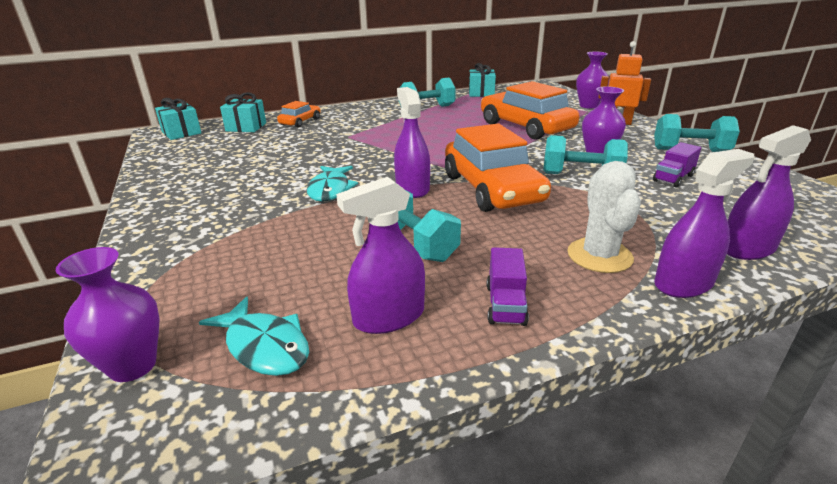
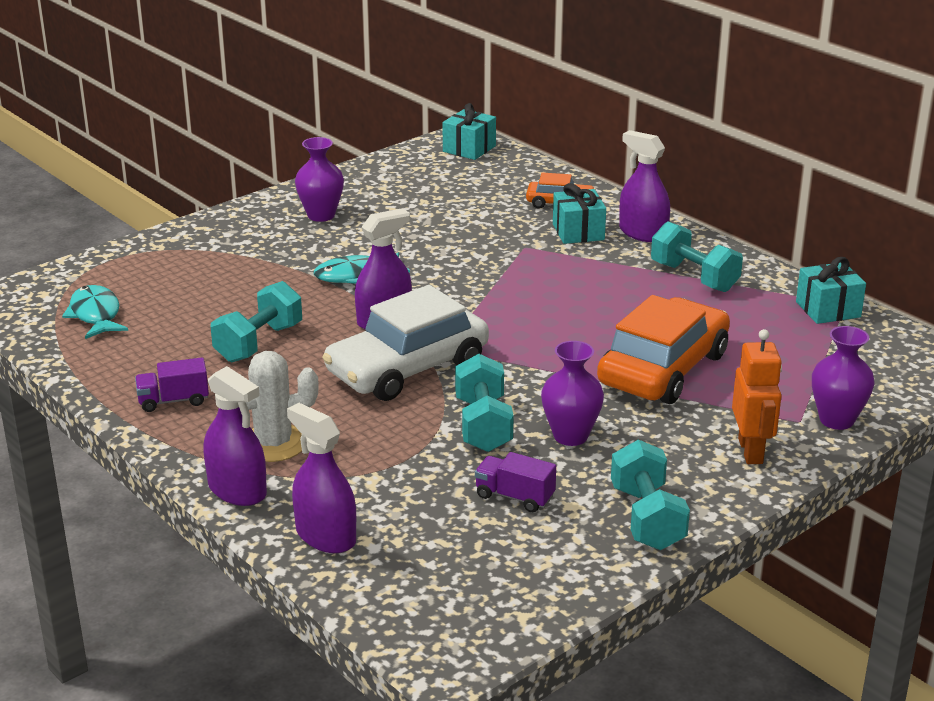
camera: 70 degrees right, 0 degrees up
purple vase [56,247,159,382] -> purple vase moved to [295,137,344,222]
turquoise fish [199,296,309,376] -> turquoise fish turned 135 degrees clockwise [62,285,128,339]
turquoise gift [220,92,266,132] -> turquoise gift moved to [553,183,606,244]
purple spray bottle [336,176,425,334] -> purple spray bottle moved to [619,130,670,242]
orange car [445,123,551,212] -> white car [322,285,489,401]

